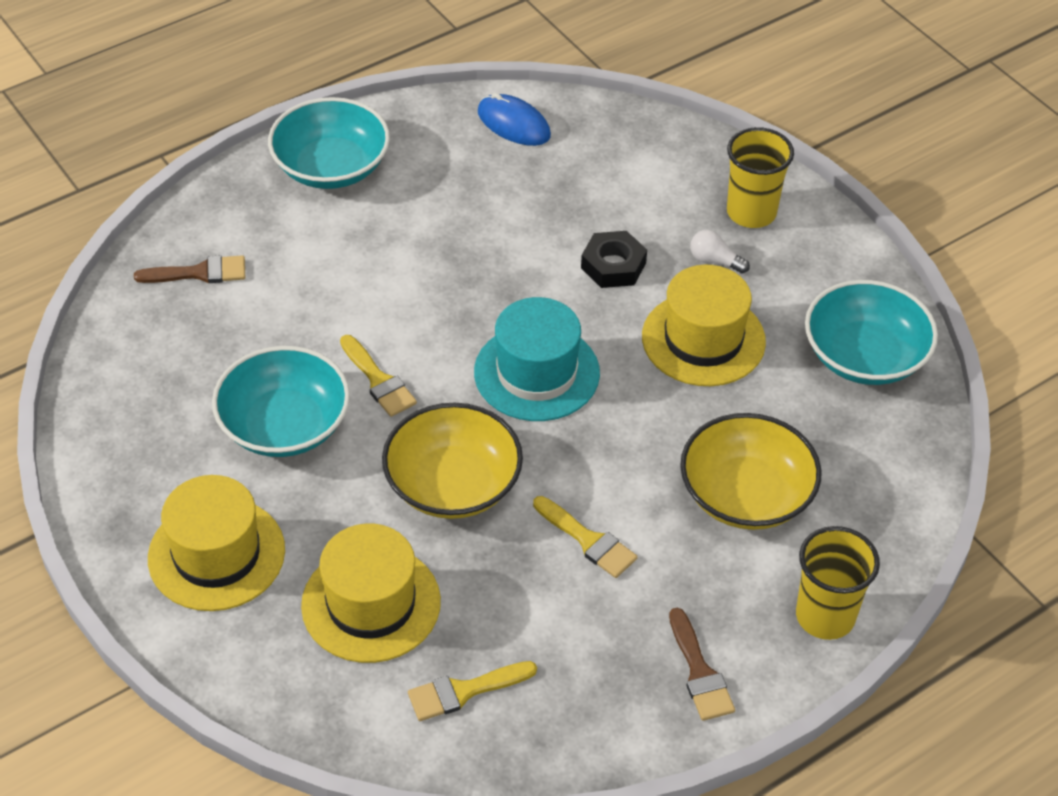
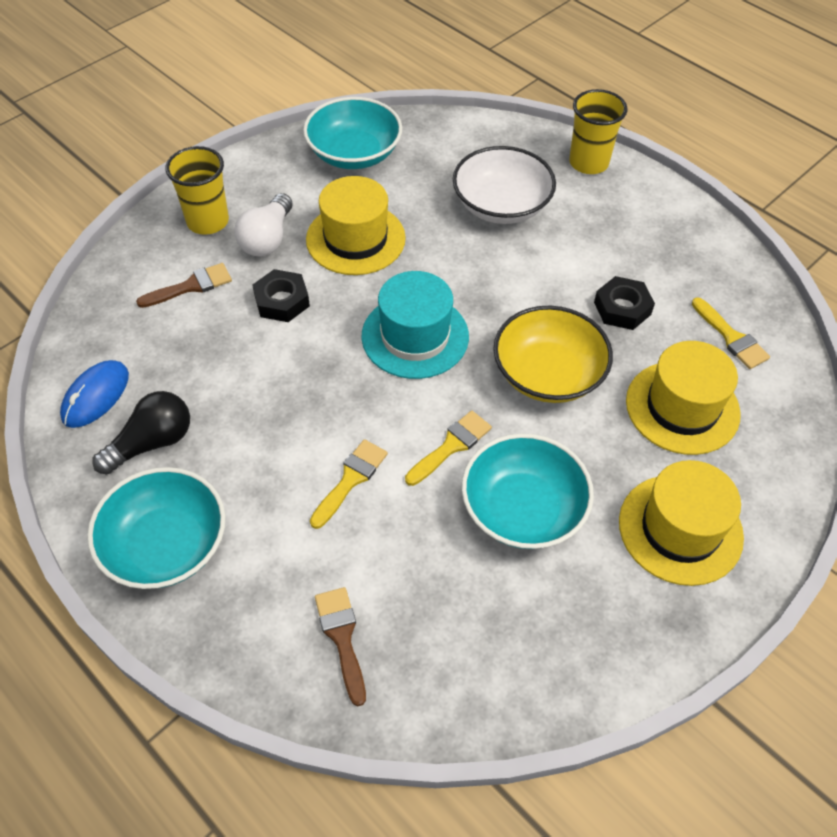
camera: 100 degrees left, 5 degrees up
yellow brush [533,496,638,578] -> yellow brush moved to [310,439,388,529]
brown brush [669,608,735,721] -> brown brush moved to [136,263,232,308]
yellow bowl [680,413,822,530] -> white bowl [453,146,556,224]
white light bulb [690,230,750,274] -> white light bulb [234,193,293,257], size x1.70
none -> black light bulb [93,391,190,474]
none -> black nut [594,276,655,330]

